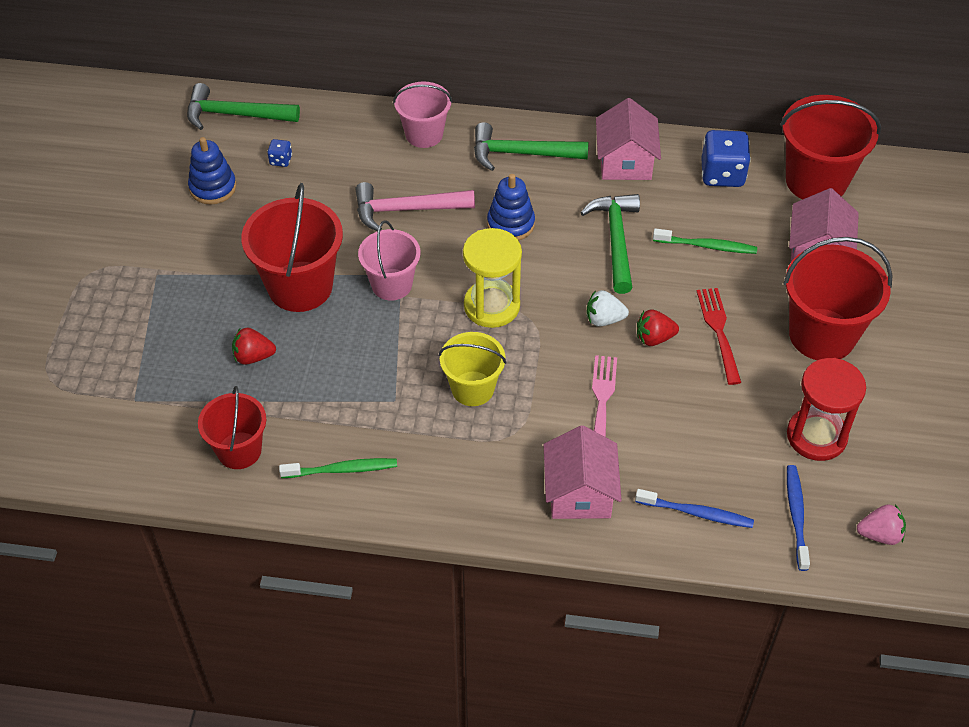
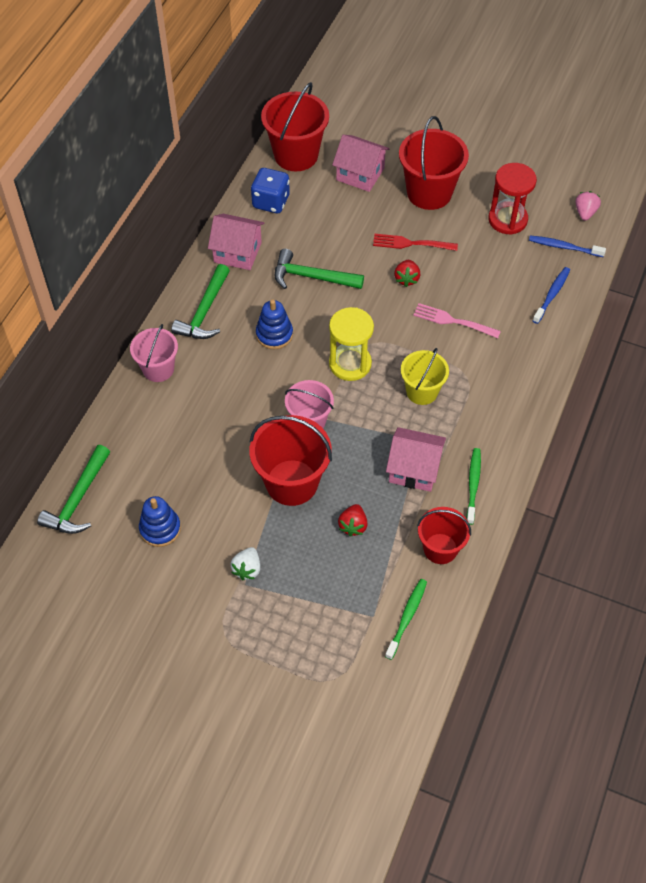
camera: 75 degrees left, 5 degrees up
blue dice [267,139,292,167] -> none
pink hammer [355,182,475,231] -> none
pink house [544,425,622,519] -> pink house moved to [386,427,446,492]
white strawberry [586,290,629,327] -> white strawberry moved to [231,547,260,580]
green toothbrush [653,228,757,254] -> green toothbrush moved to [385,579,427,660]

